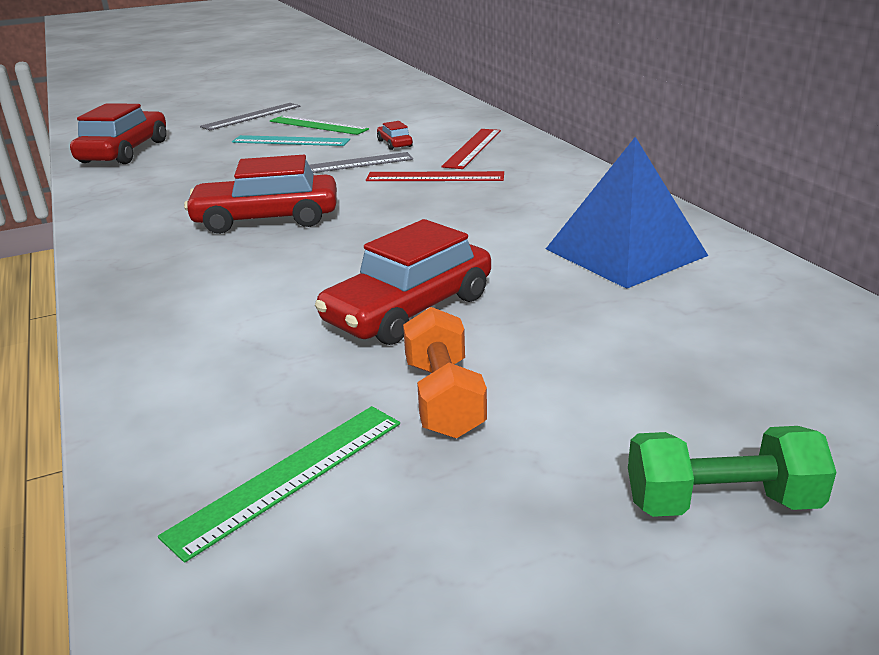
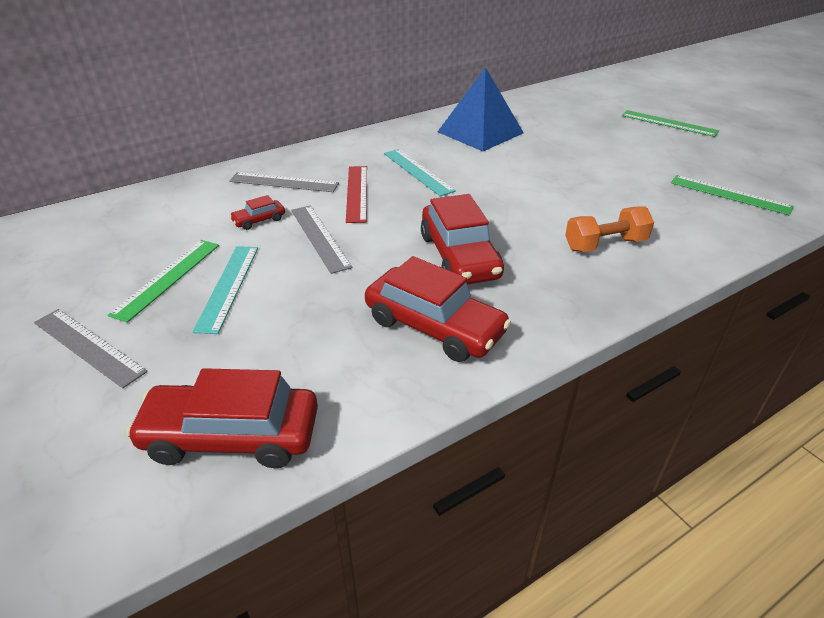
camera: 100 degrees left, 10 degrees up
red car [315,219,491,345] -> red car moved to [365,256,511,362]
orange dumbbell [403,307,487,438] -> orange dumbbell moved to [565,206,654,252]
red ruler [441,129,501,169] -> grey ruler [229,172,339,192]
green dumbbell [628,426,836,517] -> green ruler [622,110,719,137]
none -> turquoise ruler [384,149,456,196]

